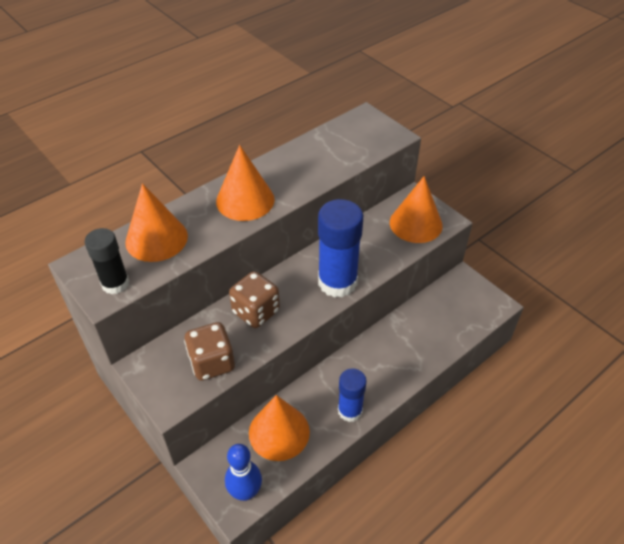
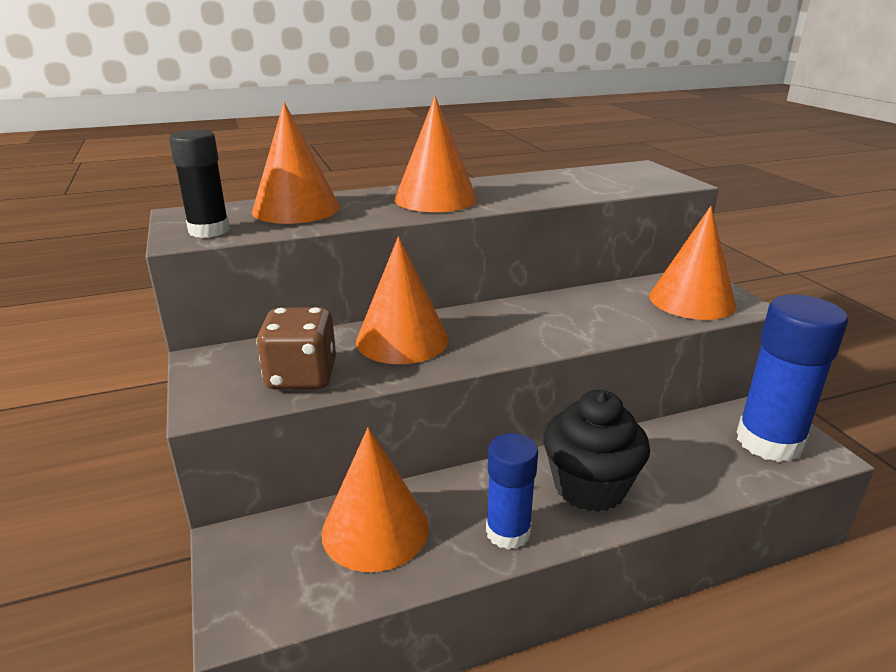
camera: 20 degrees right, 20 degrees down
blue bowling pin [225,444,262,501] -> none
brown dice [229,271,280,328] -> orange cone [356,236,449,364]
blue glue stick [318,199,363,298] -> blue glue stick moved to [736,295,848,462]
none -> black cupcake [543,390,650,512]

